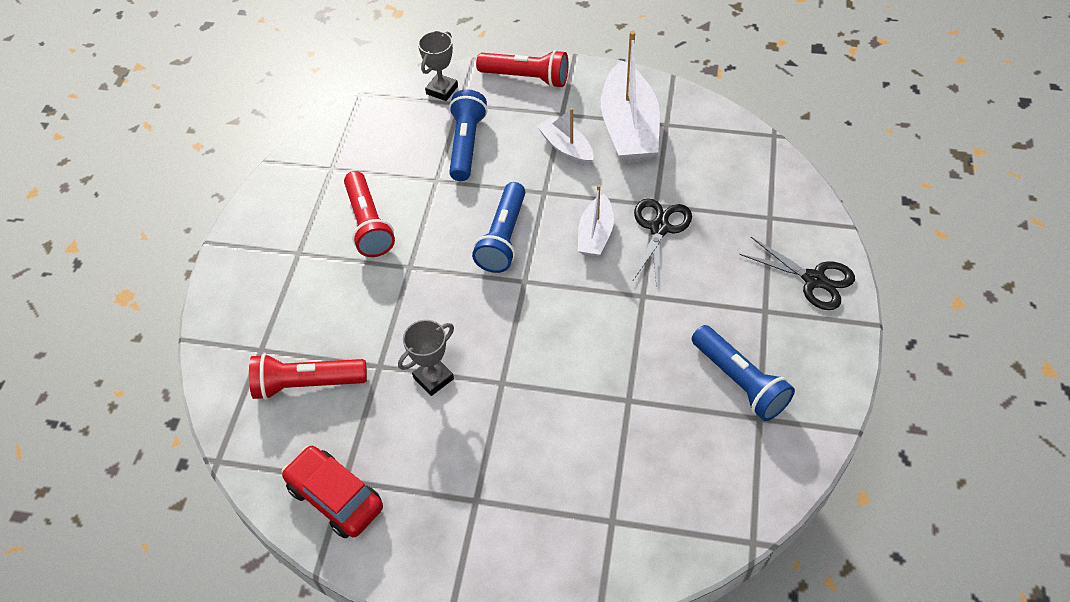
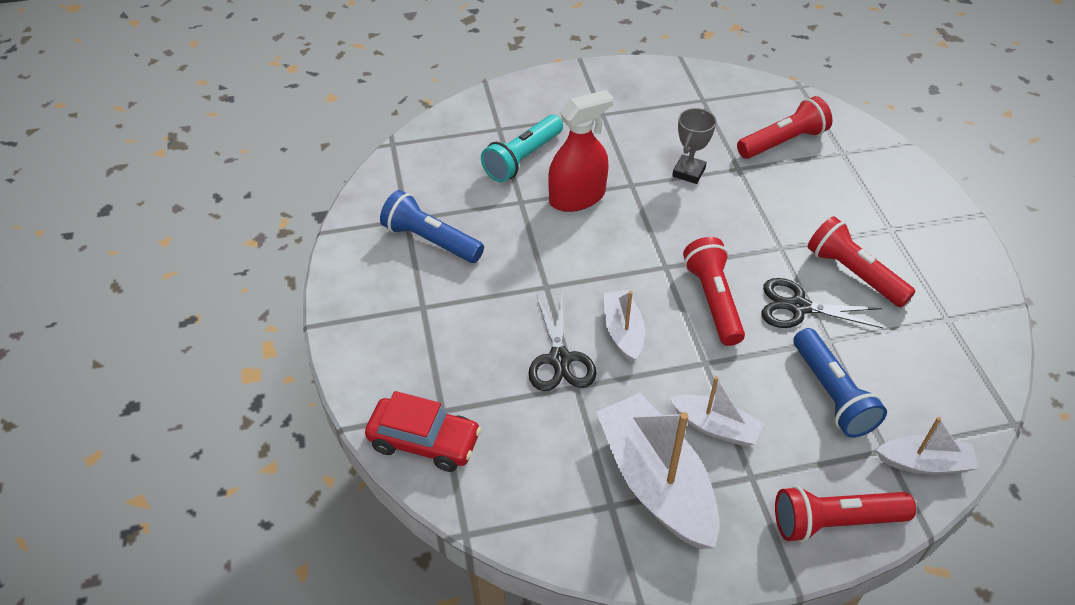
camera: 155 degrees right, 5 degrees down
red car [281,446,383,538] -> red car moved to [365,391,482,472]
grey trophy [418,31,458,101] -> white boat [876,417,979,474]
blue flashlight [472,182,526,273] -> red flashlight [683,237,745,346]
black scissors [739,237,855,310] -> black scissors moved to [761,278,883,328]
none -> turquoise flashlight [481,115,563,182]
none -> red spray bottle [548,90,613,212]

